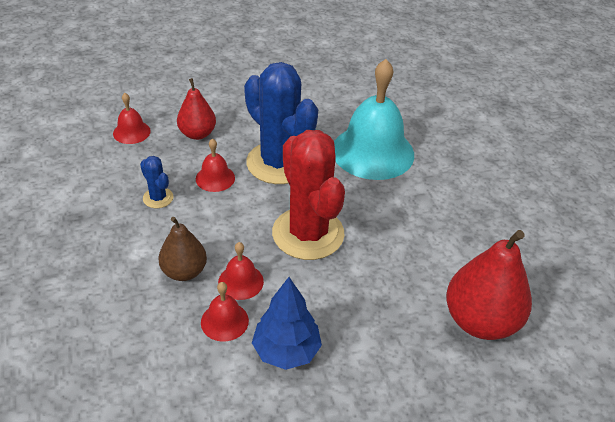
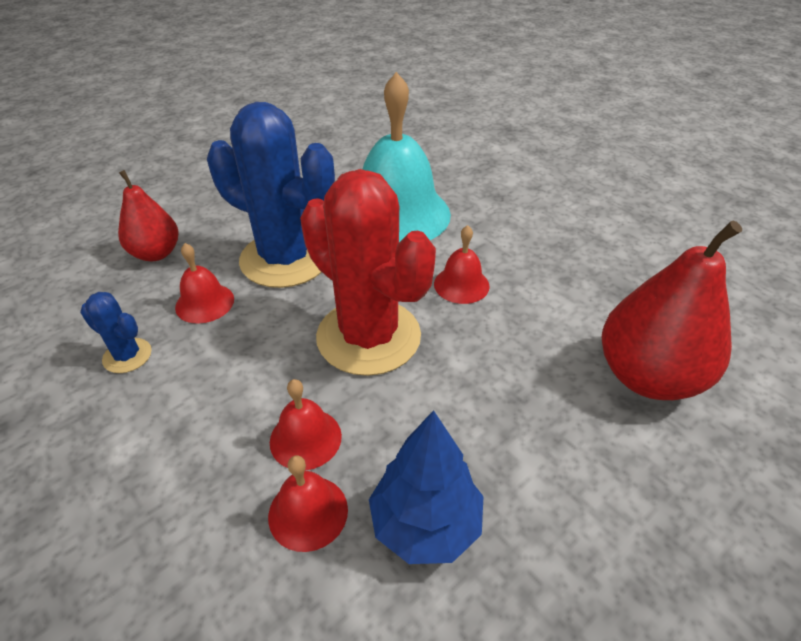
camera: 20 degrees left, 0 degrees up
red bell [113,93,151,144] -> red bell moved to [434,225,490,304]
brown pear [158,217,207,281] -> none

